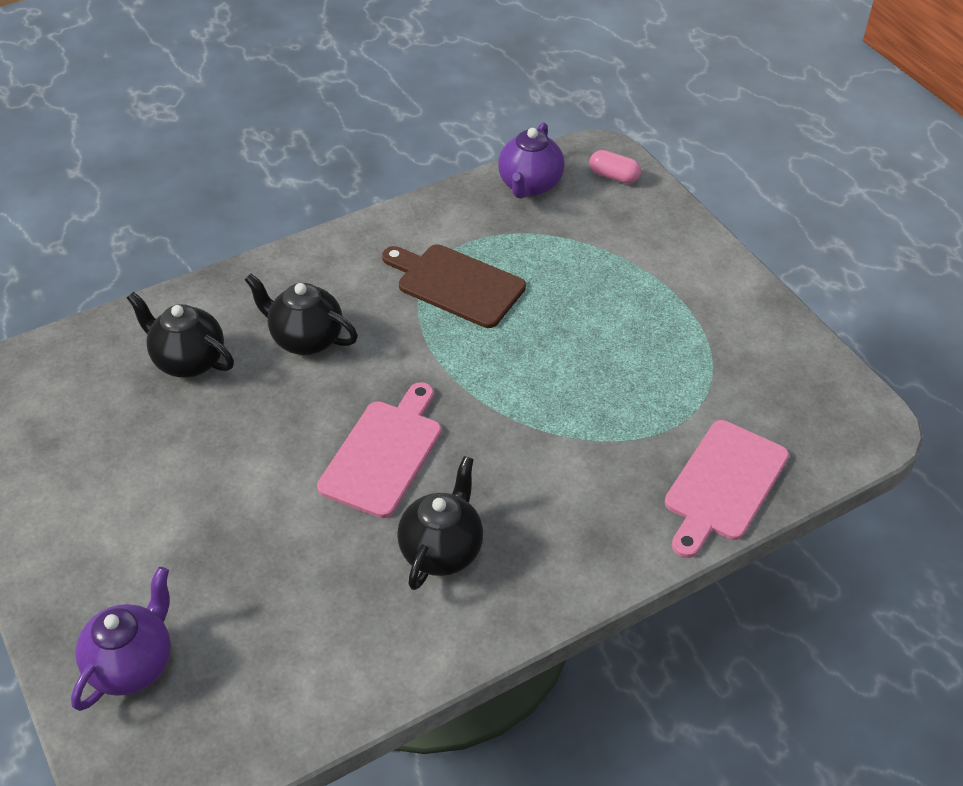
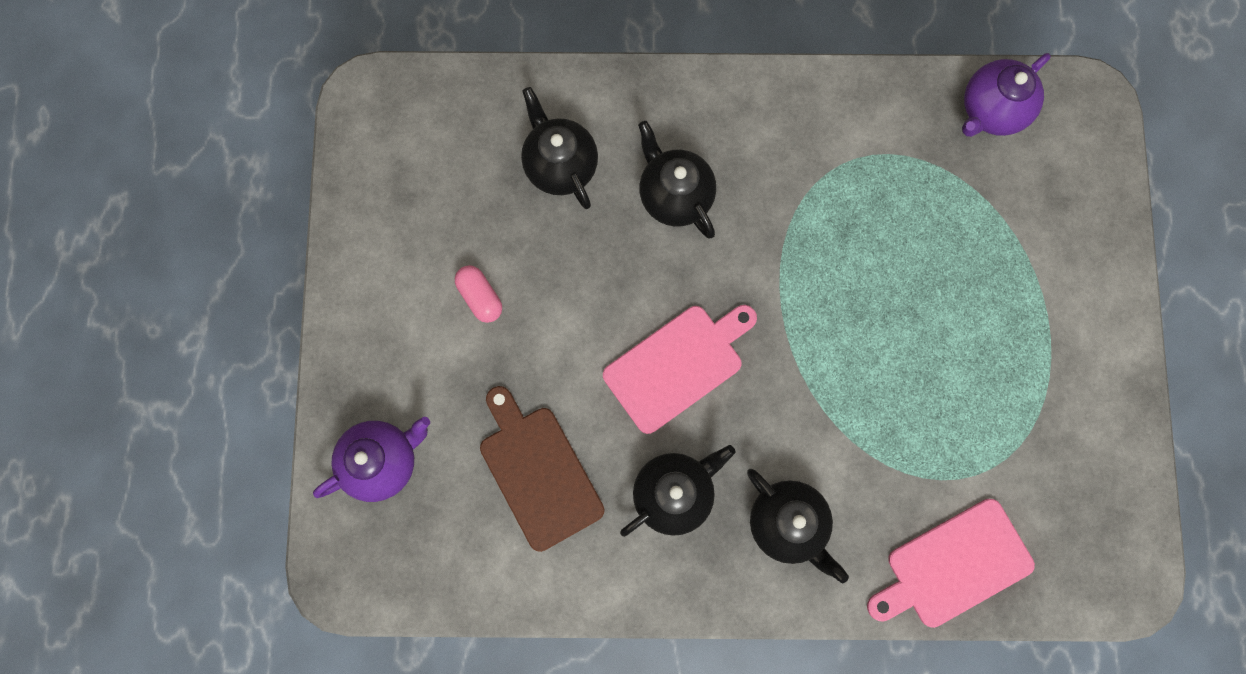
camera: 30 degrees right, 30 degrees up
brown cutting board [382,244,526,328] -> brown cutting board moved to [480,386,605,552]
pink capsule [589,150,641,184] -> pink capsule moved to [455,265,502,323]
none -> black teapot [747,469,849,584]

